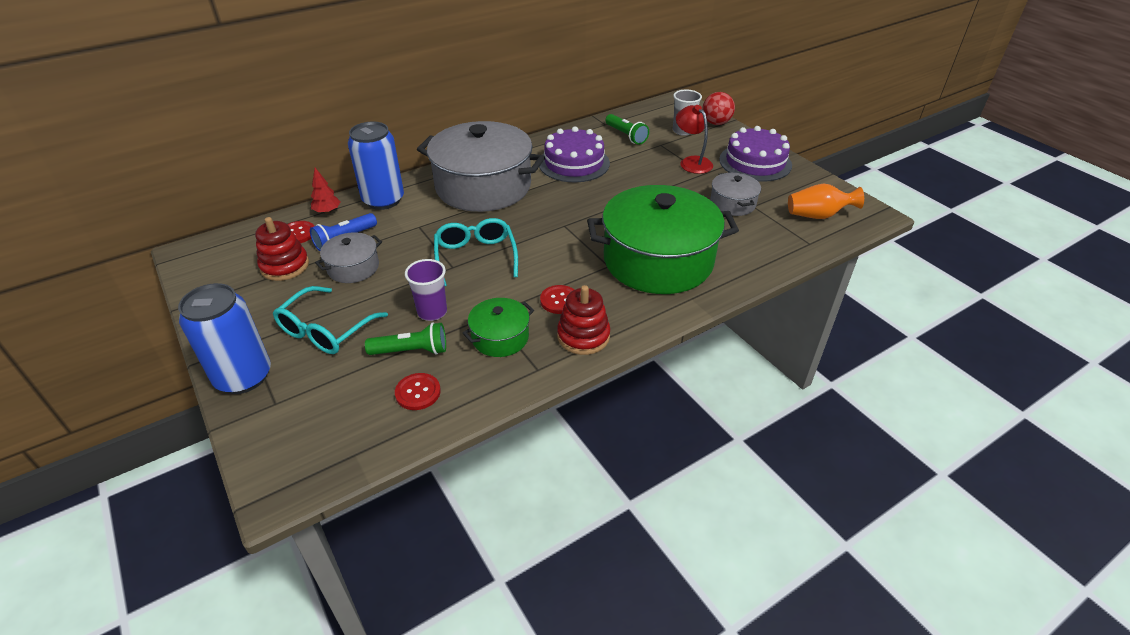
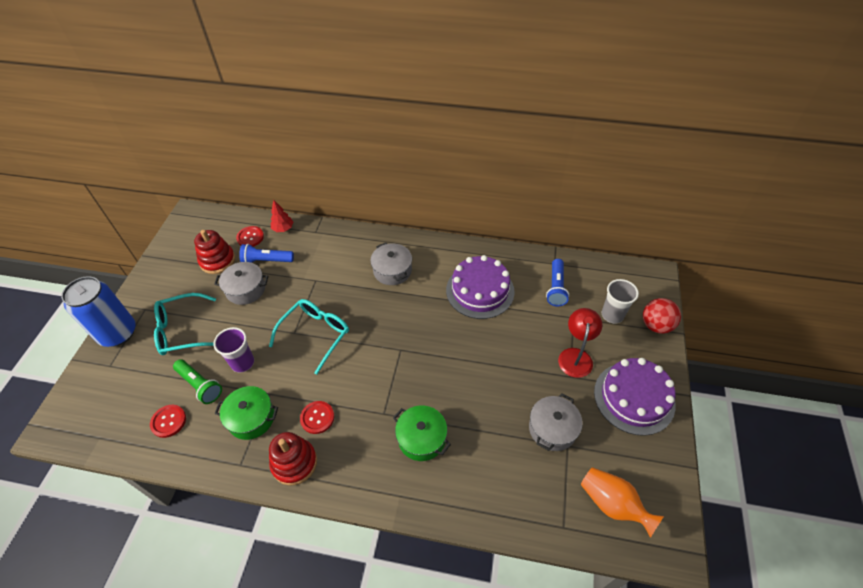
camera: 45 degrees right, 10 degrees up
blue can [348,122,404,210] -> none
grey pot [417,121,545,212] -> grey pot [370,243,412,285], size x0.46
green pot [587,185,739,294] -> green pot [393,405,451,461], size x0.46
green flashlight [605,114,649,145] -> blue flashlight [546,259,569,306]

